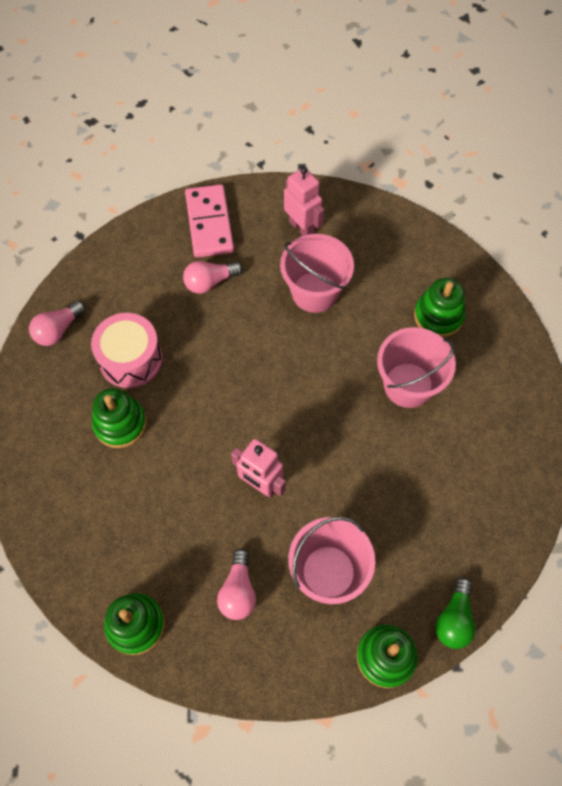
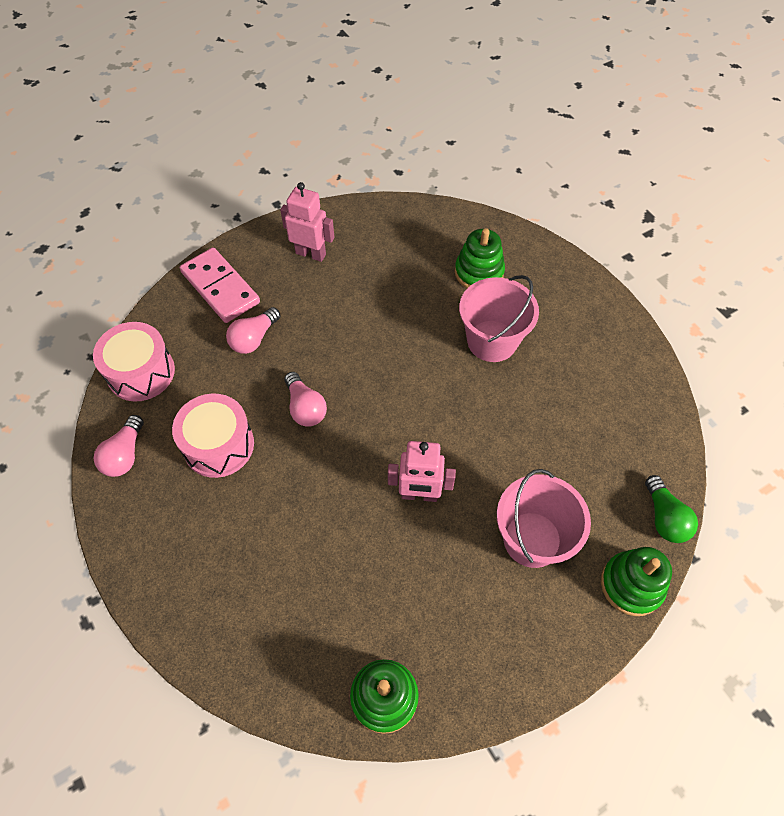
camera: 30 degrees left, 5 degrees down
green stacking toy [92,388,147,448] -> none
pink light bulb [217,548,256,620] -> pink light bulb moved to [285,372,327,427]
pink bucket [280,234,354,313] -> none
none -> pink drum [93,322,175,402]

